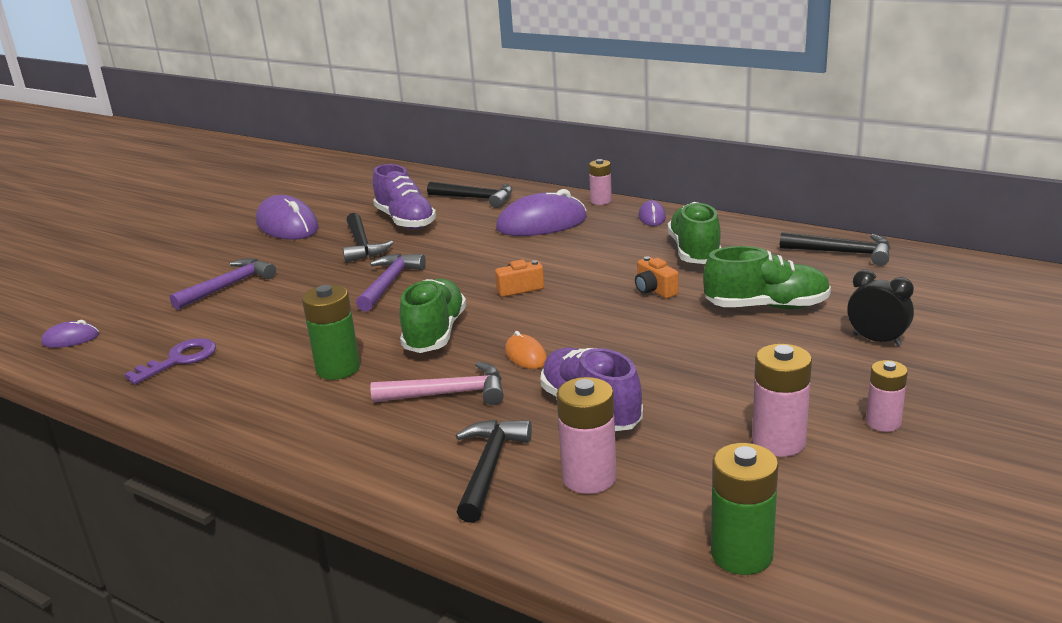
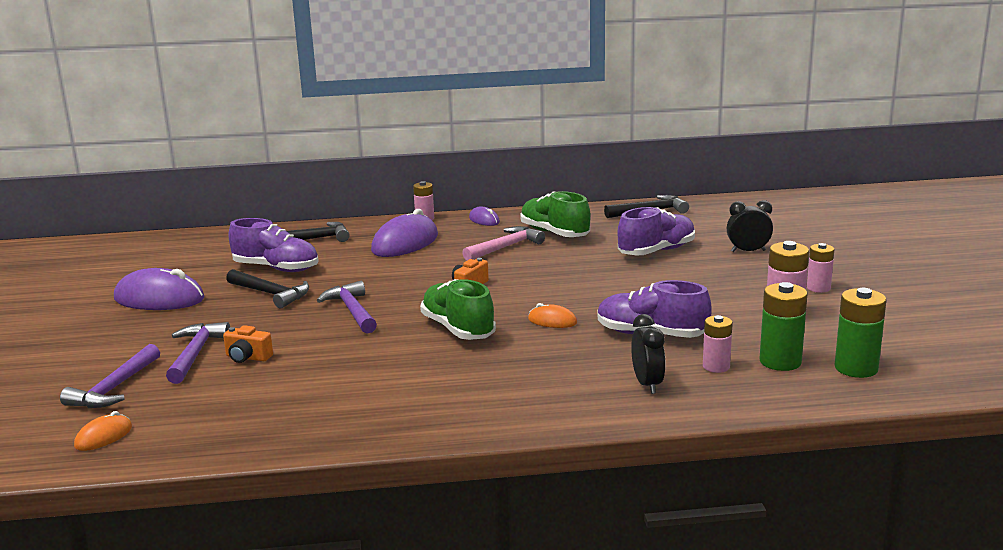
camera: 40 degrees left, 5 degrees down
purple mouse [41,320,99,348] -> orange mouse [74,411,132,451]
purple key [124,338,216,384] -> none
green battery [302,285,360,380] -> green battery moved to [759,282,808,371]
pink hammer [371,362,504,405] -> pink hammer moved to [462,226,545,261]
black hammer [456,420,532,523] -> black clock [631,314,666,394]
pink battery [557,377,616,494] -> pink battery [703,315,733,373], size x0.65
orange camera [635,256,679,299] -> orange camera moved to [223,325,273,363]
green shoe [703,246,831,309] -> purple shoe [618,207,695,255]
none -> purple hammer [60,344,160,408]

